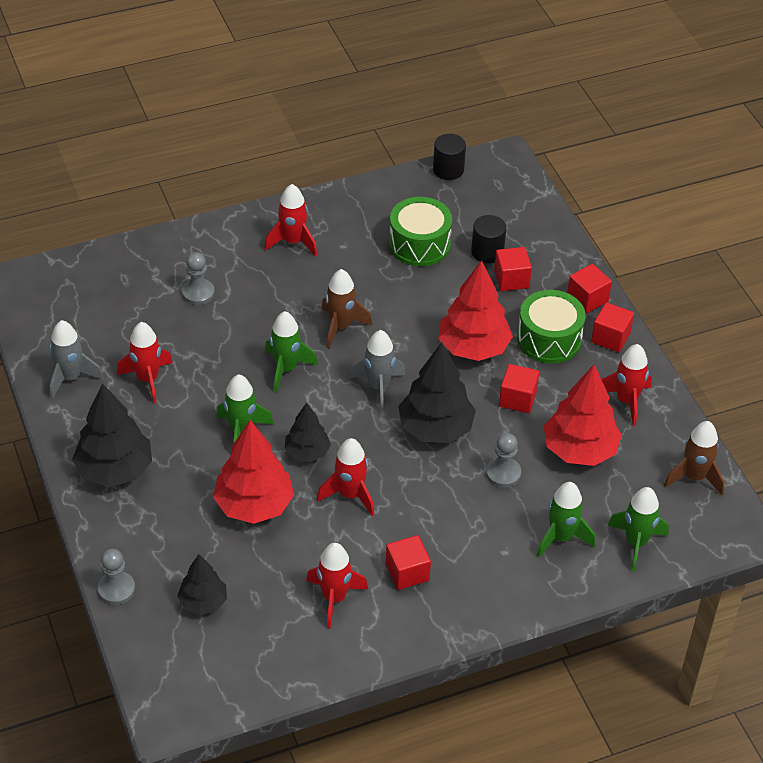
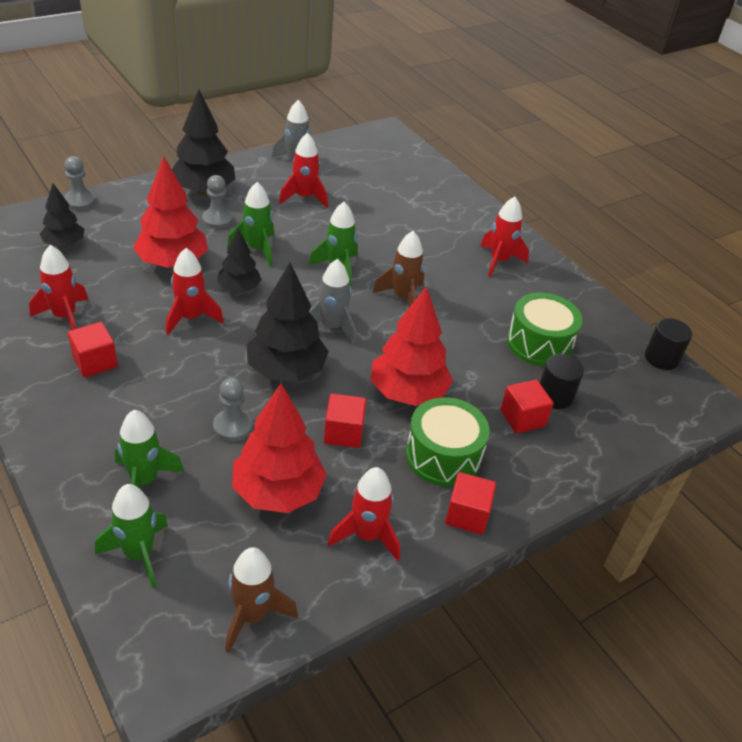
camera: 75 degrees right, 5 degrees down
grey pawn [182,252,215,305] -> grey pawn moved to [202,175,233,229]
red cube [567,264,612,314] -> none

